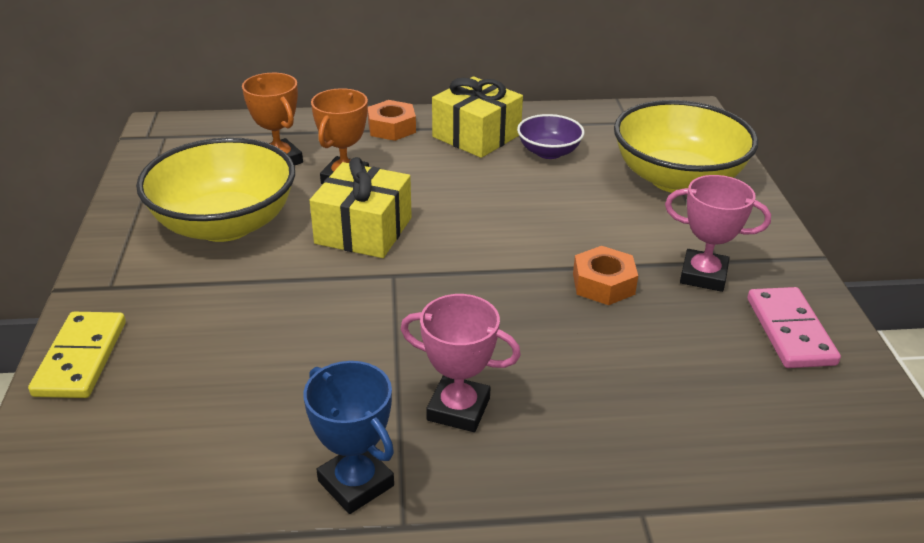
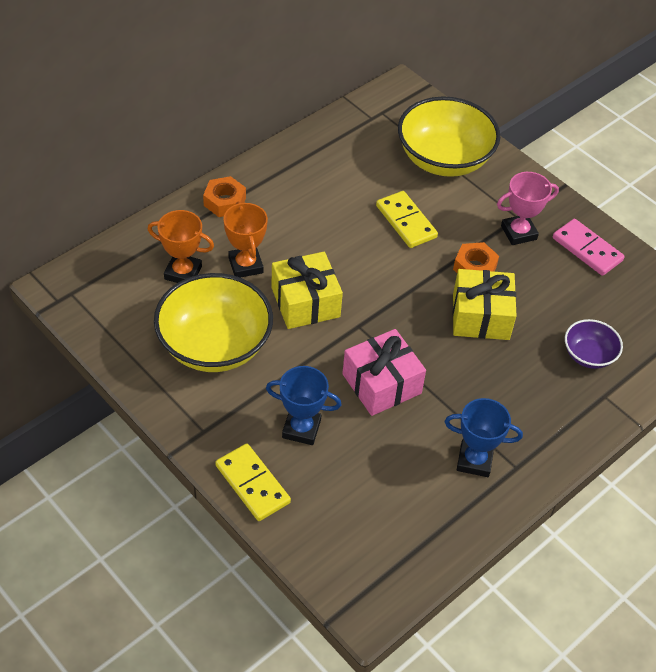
camera: 40 degrees left, 15 degrees up
pink trophy [401,294,521,432] -> none
yellow gift [432,76,523,158] -> yellow gift moved to [453,269,517,340]
purple bowl [517,114,585,159] -> purple bowl moved to [565,319,623,369]
none -> blue trophy [266,366,342,445]
none -> pink gift [342,329,426,416]
none -> yellow domino [376,191,438,248]

